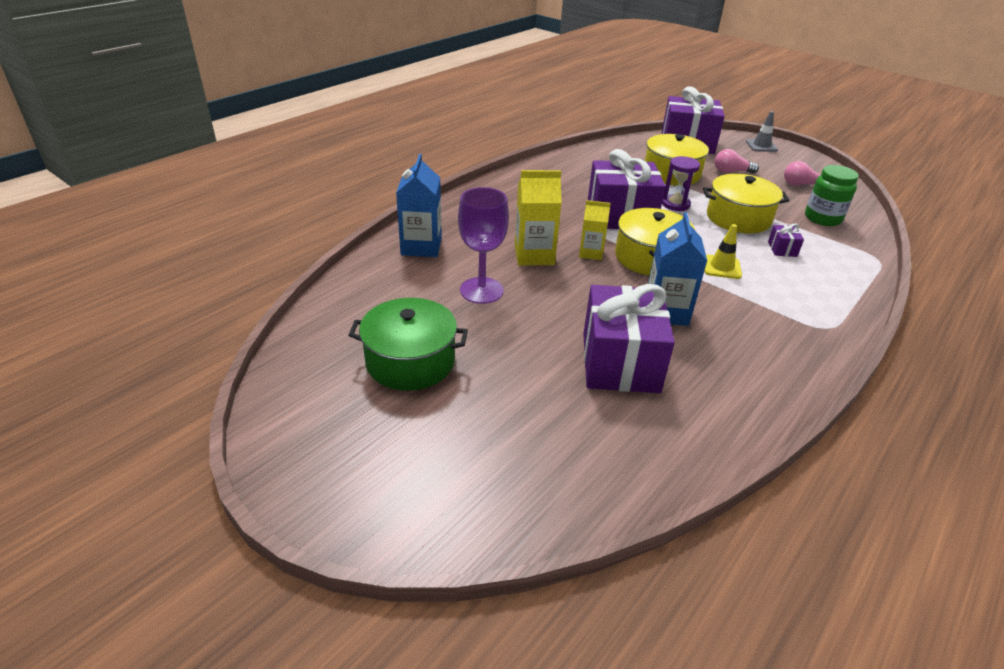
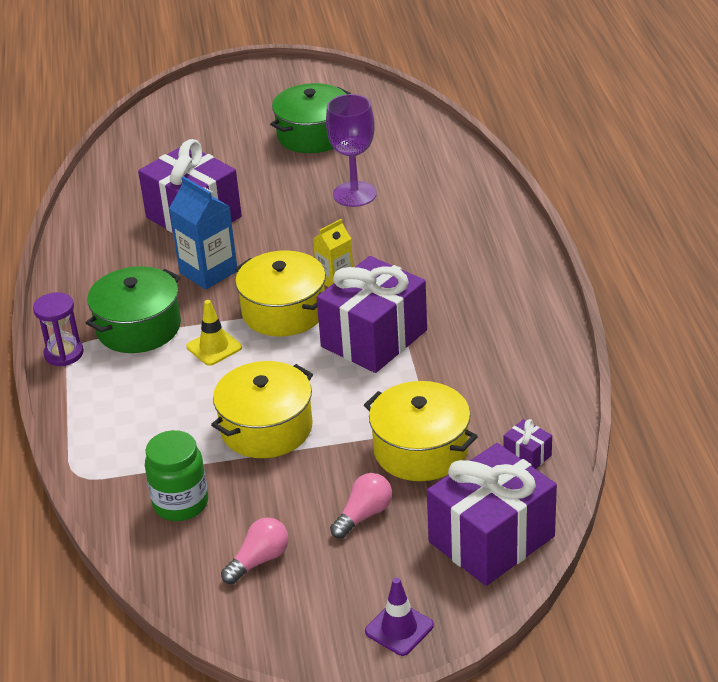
camera: 135 degrees right, 0 degrees up
blue carton [396,154,442,257] -> none
yellow carton [515,170,562,265] -> none
purple hourglass [662,156,700,211] -> purple hourglass moved to [33,292,84,366]
grey traffic cone [746,111,778,152] -> purple traffic cone [365,578,434,656]
purple gift [768,223,804,257] -> purple gift moved to [503,419,552,469]
none -> green pot [86,266,181,353]

